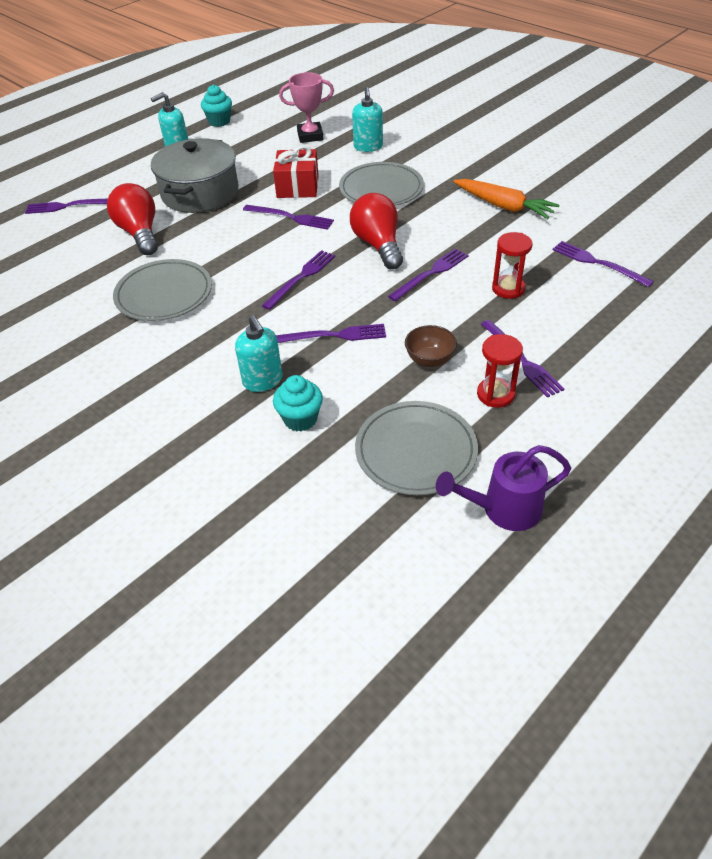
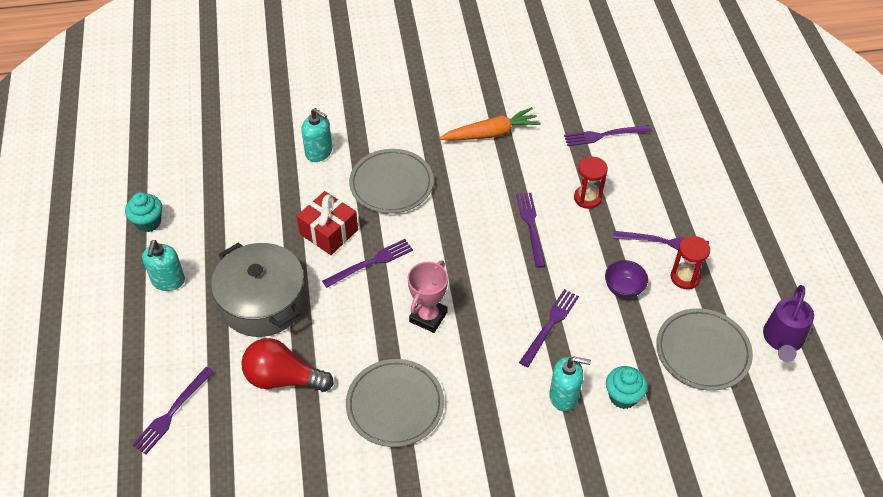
camera: 55 degrees left, 5 degrees up
purple fork [262,250,335,310] -> none
pink trophy [279,72,334,143] -> pink trophy moved to [407,261,448,333]
red light bulb [350,193,403,269] -> none
brown bowl [405,325,457,367] -> purple bowl [605,260,648,298]

